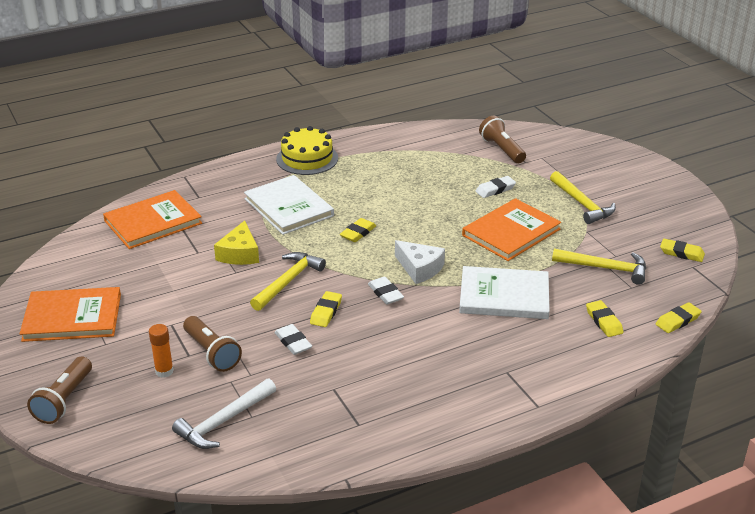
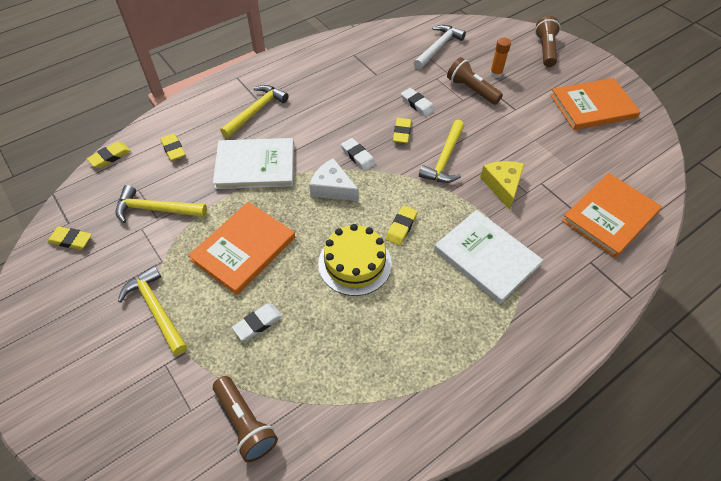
camera: 170 degrees right, 20 degrees up
yellow cake [276,126,338,175] -> yellow cake moved to [318,224,392,296]
none -> yellow hammer [220,85,288,138]

